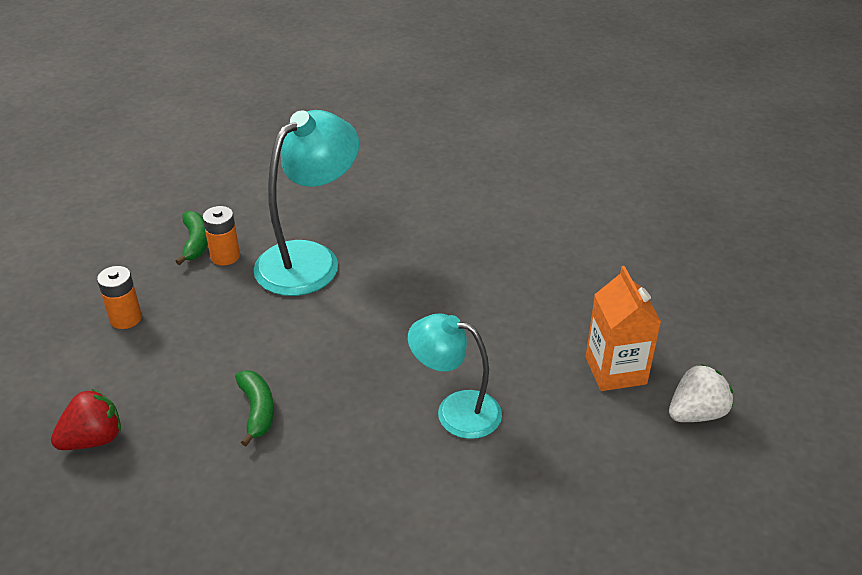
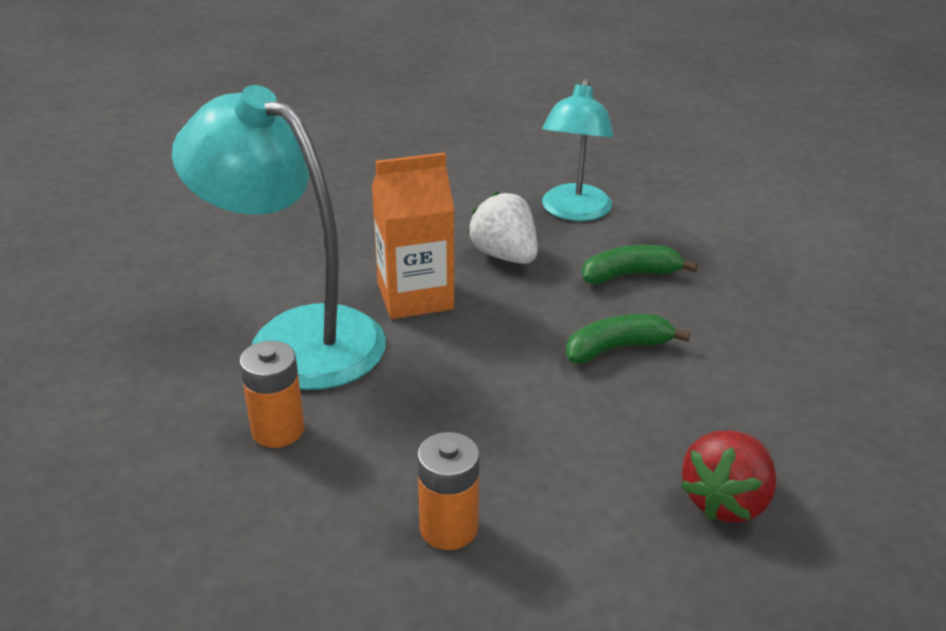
camera: 95 degrees left, 5 degrees down
red strawberry [51,389,121,450] -> red strawberry turned 105 degrees counterclockwise [681,431,777,523]
green banana [175,211,208,265] -> green banana moved to [582,245,698,284]
orange carton [585,266,661,391] -> orange carton moved to [372,152,455,319]
white strawberry [669,364,733,422] -> white strawberry moved to [468,192,538,264]

